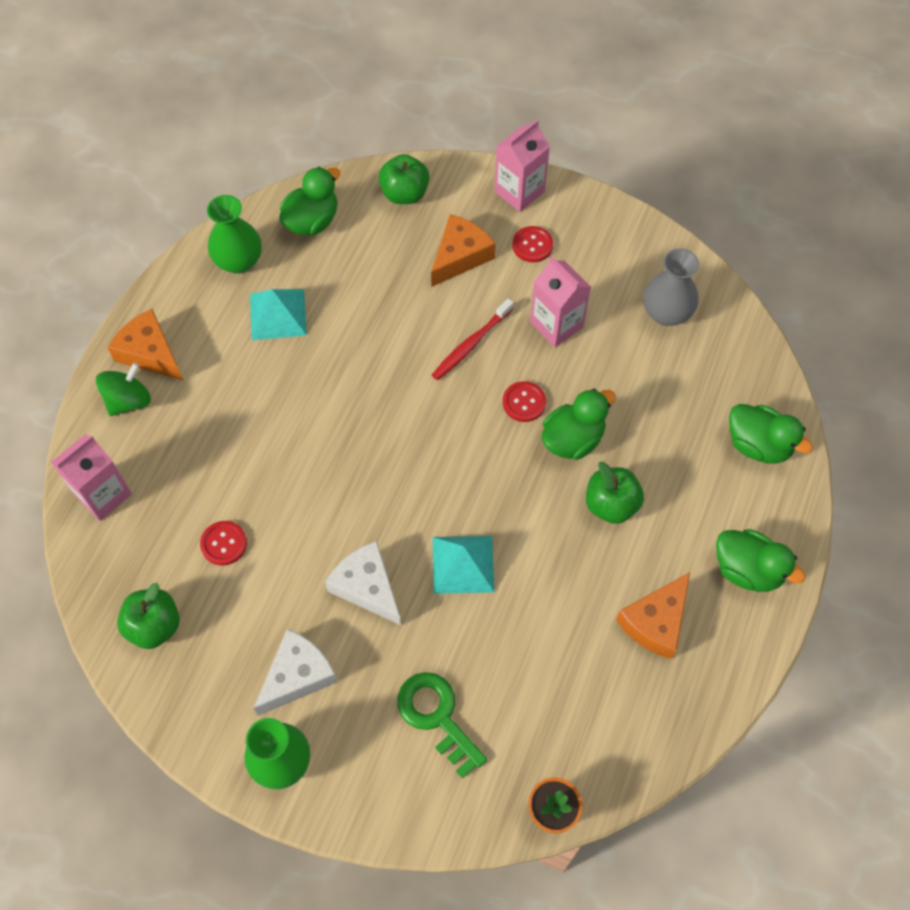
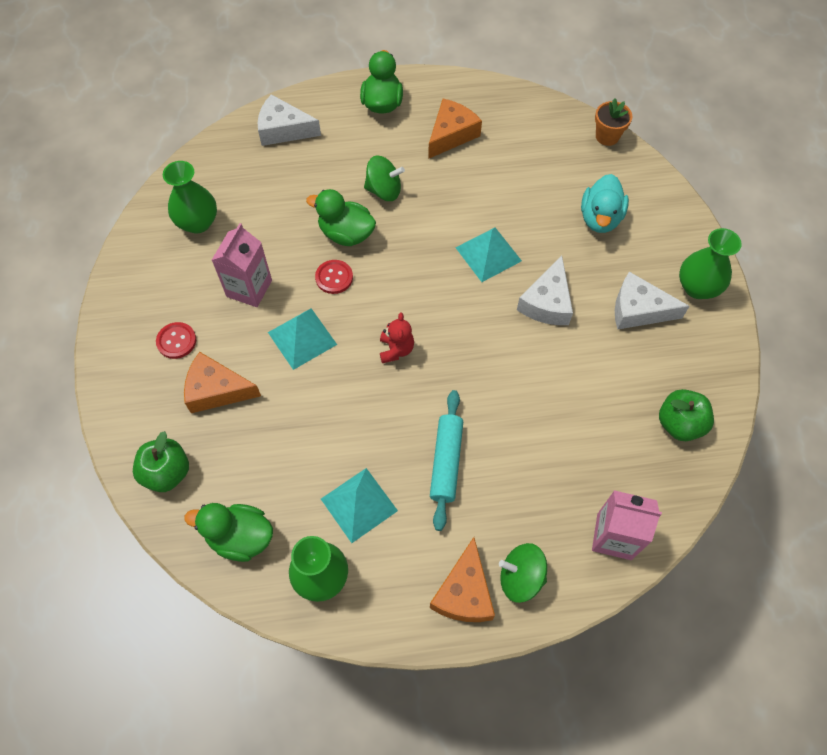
camera: 120 degrees left, 0 degrees up
red button [200,521,247,566] -> none
green key [397,672,487,779] -> turquoise duck [581,174,629,233]
red toothbrush [432,298,514,380] -> turquoise pyramid [268,308,337,370]
pink carton [494,120,550,212] -> none
green apple [586,462,644,524] -> green spinning top [364,155,405,201]
orange cheese [616,572,690,659] -> orange cheese turned 60 degrees counterclockwise [428,99,482,159]
grey vase [644,248,699,326] -> green vase [163,161,217,233]
green duck [729,404,813,464] -> white cheese [258,94,321,146]
none -> red teddy bear [380,313,414,363]
none -> turquoise rolling pin [430,390,463,531]

